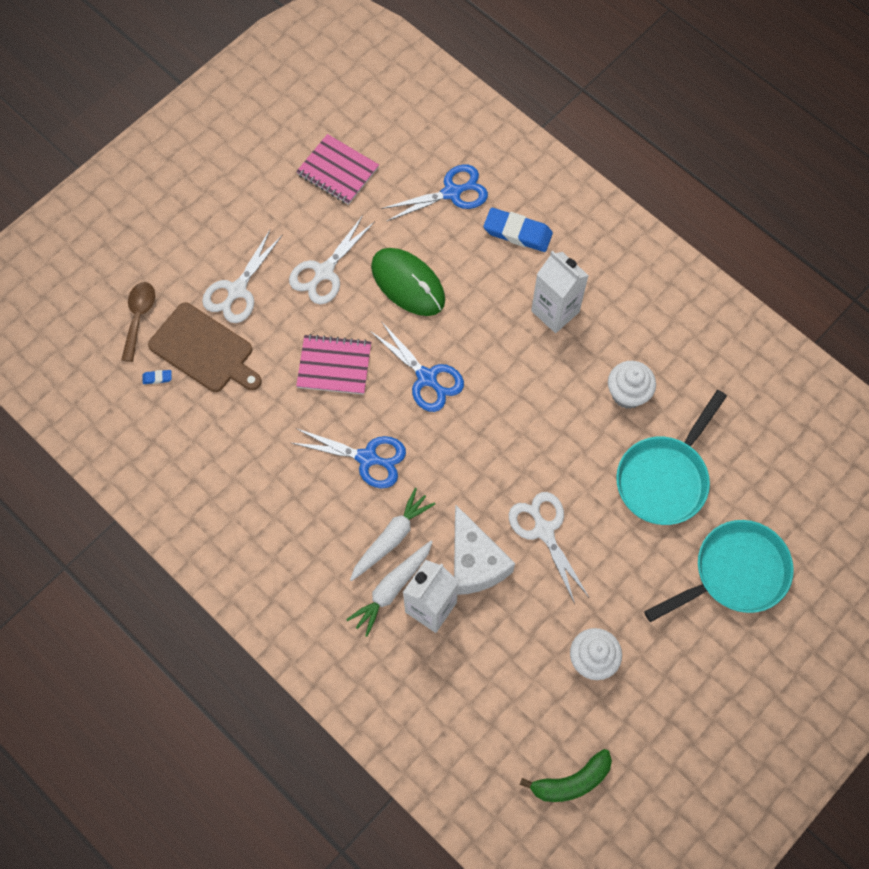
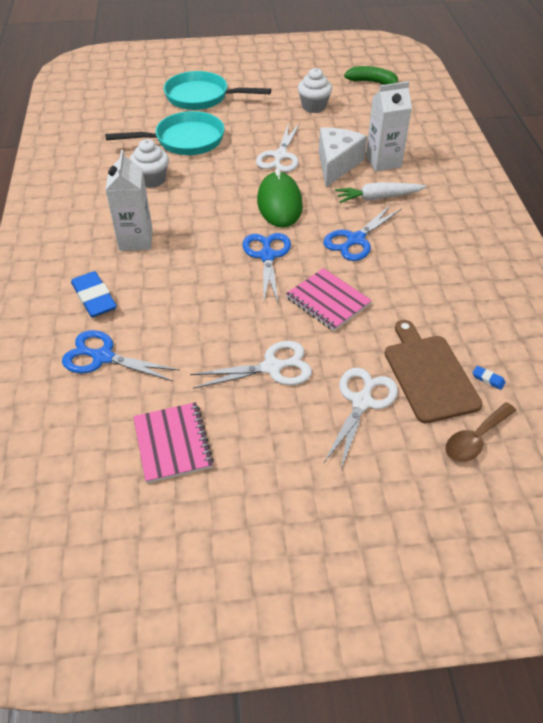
camera: 140 degrees left, 20 degrees down
white scissors [202,230,282,323] -> white scissors turned 45 degrees counterclockwise [323,368,398,471]
blue scissors [292,428,406,488] -> blue scissors turned 105 degrees counterclockwise [323,205,402,261]
white carrot [346,541,433,637] -> none
green mouse [371,248,445,316] -> green mouse moved to [257,168,303,227]

